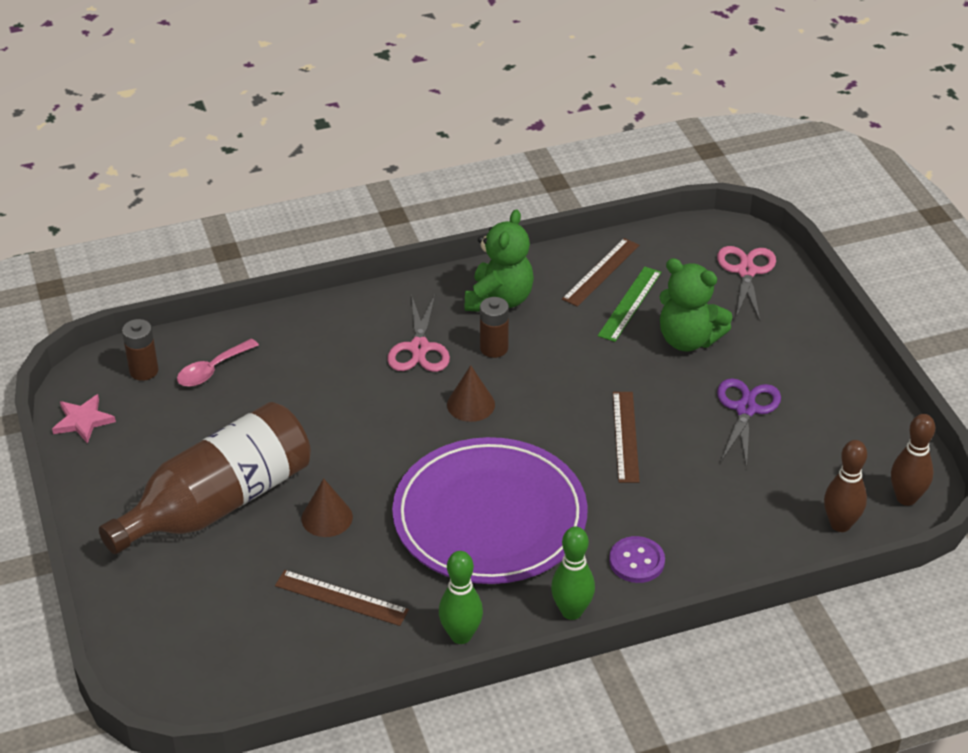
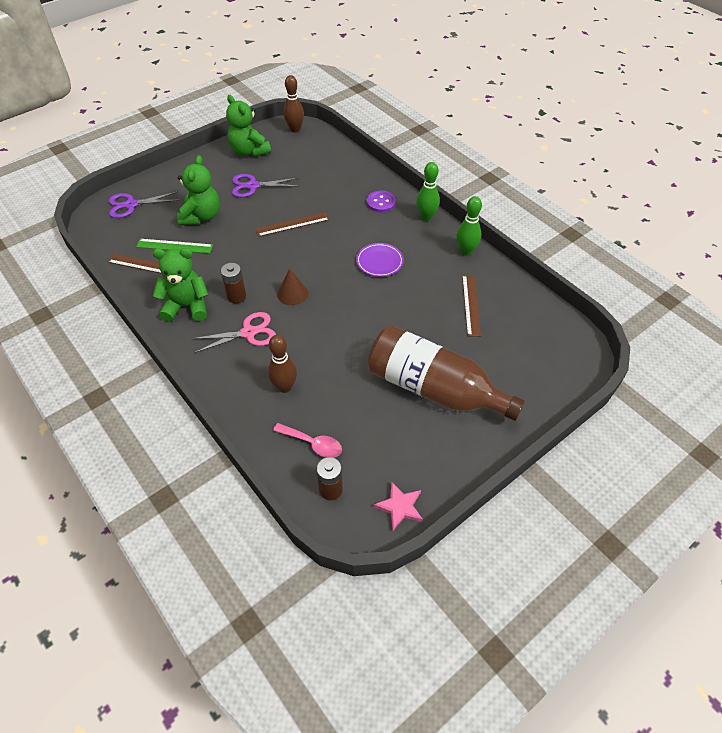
camera: 110 degrees left, 10 degrees up
brown cone [302,478,353,537] -> none
purple plate [392,437,588,584] -> purple plate [356,243,404,277], size x0.42
pink scissors [717,246,776,321] -> purple scissors [109,192,179,218]
brown bowling pin [824,440,867,532] -> brown bowling pin moved to [268,335,297,393]
none -> green teddy bear [226,95,271,157]

